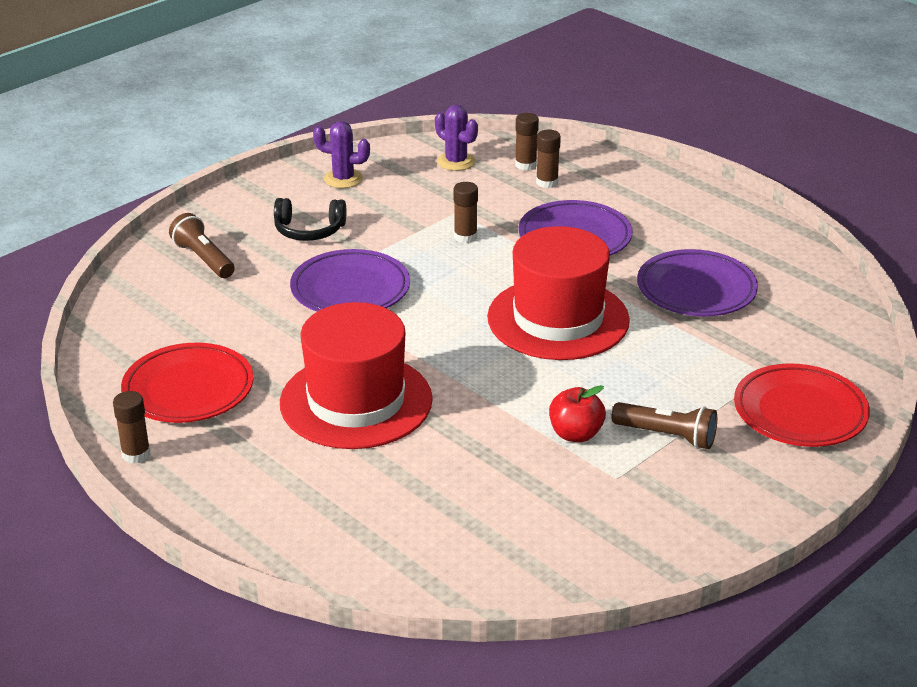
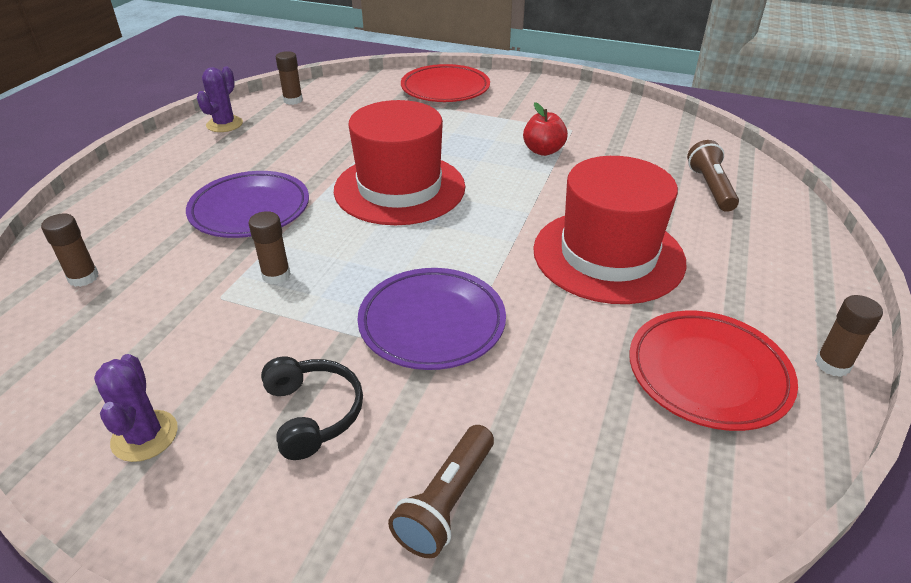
camera: 115 degrees left, 5 degrees up
purple cactus [435,105,478,171] -> purple cactus moved to [197,67,243,132]
brown glue stick [536,130,561,188] -> brown glue stick moved to [276,51,303,105]
brown flashlight [612,402,717,449] -> brown flashlight moved to [687,140,739,212]
purple plate [637,249,758,316] -> none

